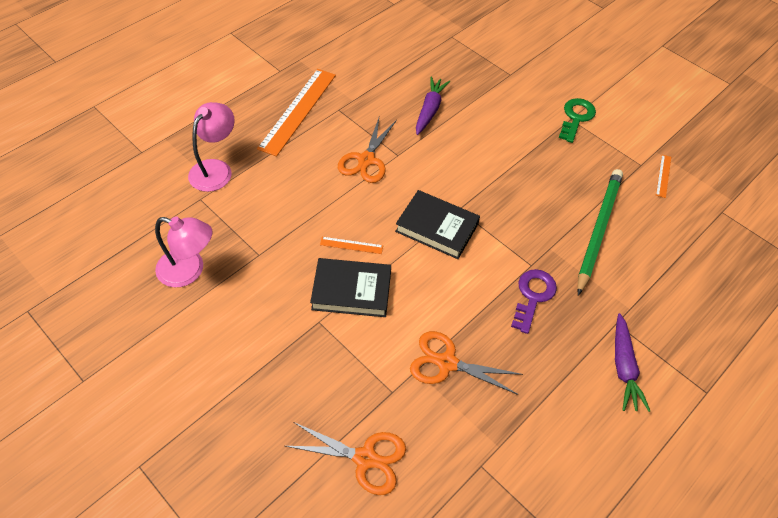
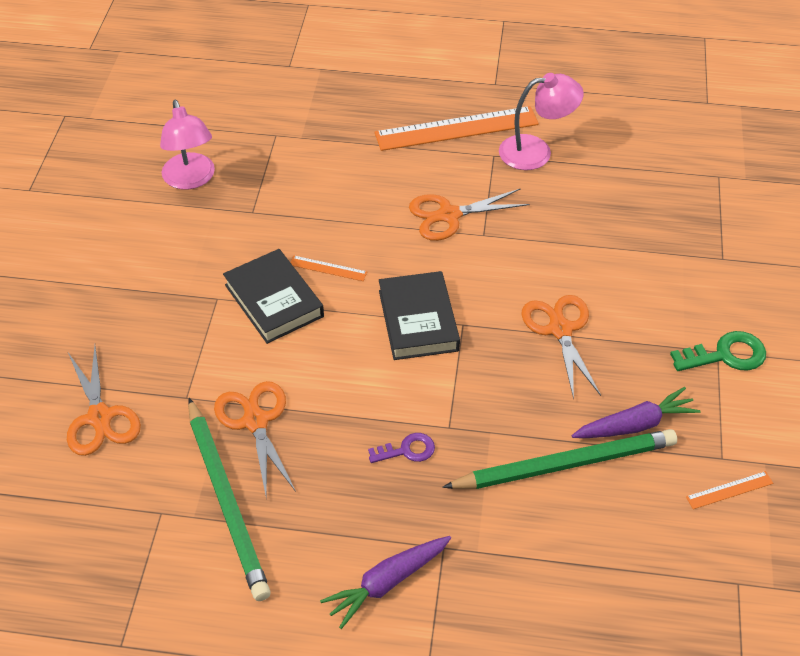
camera: 55 degrees right, 5 degrees down
pink lamp [188,102,235,192] -> pink lamp moved to [499,73,584,170]
orange ruler [320,237,383,254] -> orange ruler turned 45 degrees counterclockwise [290,256,367,281]
purple carrot [416,77,450,135] -> purple carrot moved to [571,387,701,438]
purple key [511,269,557,334] -> purple key [368,433,435,463], size x0.66
none -> green pencil [188,398,271,601]
none -> orange scissors [521,295,601,399]

